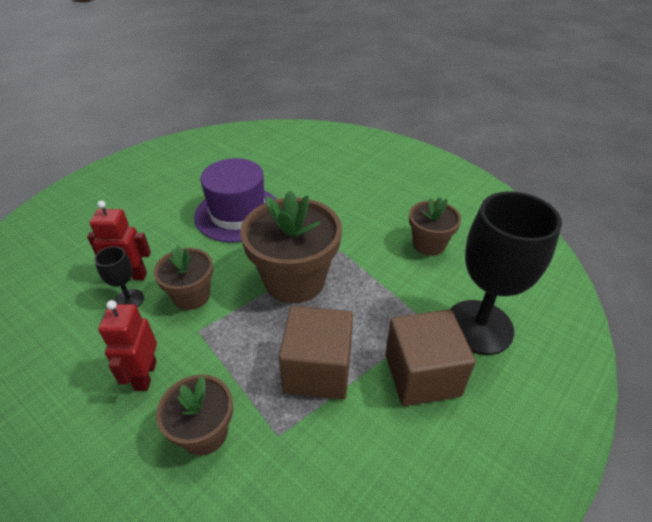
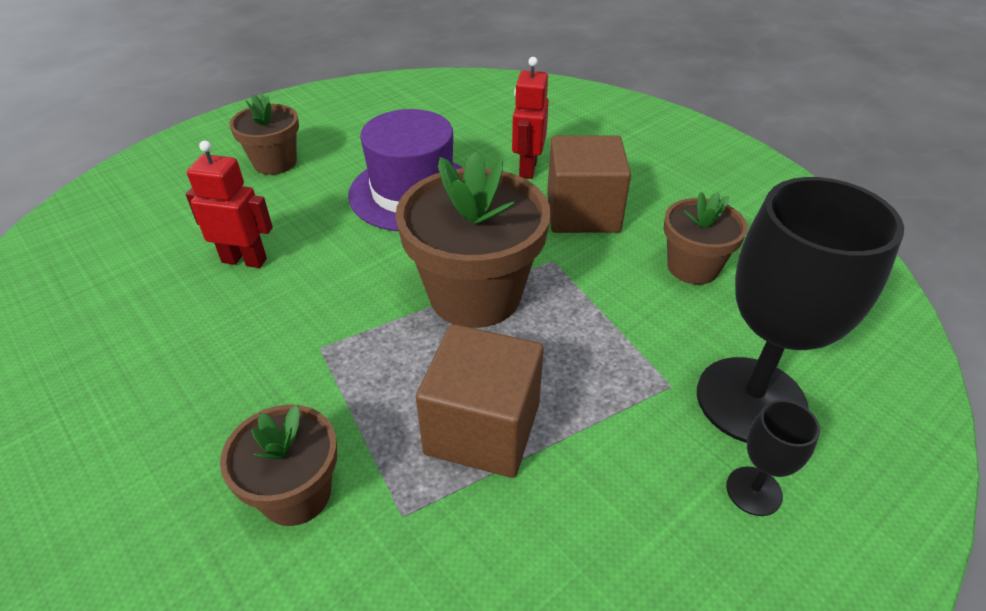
camera: 10 degrees right, 0 degrees up
black goblet [94,246,144,308] -> black goblet moved to [726,400,820,516]
red robot [98,300,157,391] -> red robot moved to [512,57,549,179]
brown flower pot [154,245,213,310] -> brown flower pot moved to [229,93,299,175]
brown cube [385,309,476,406] -> brown cube moved to [547,136,631,233]

